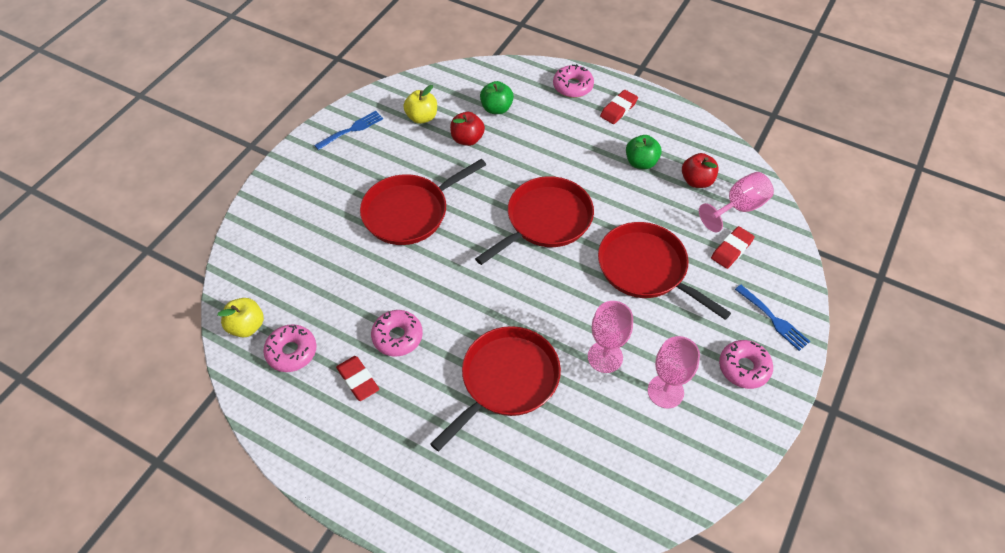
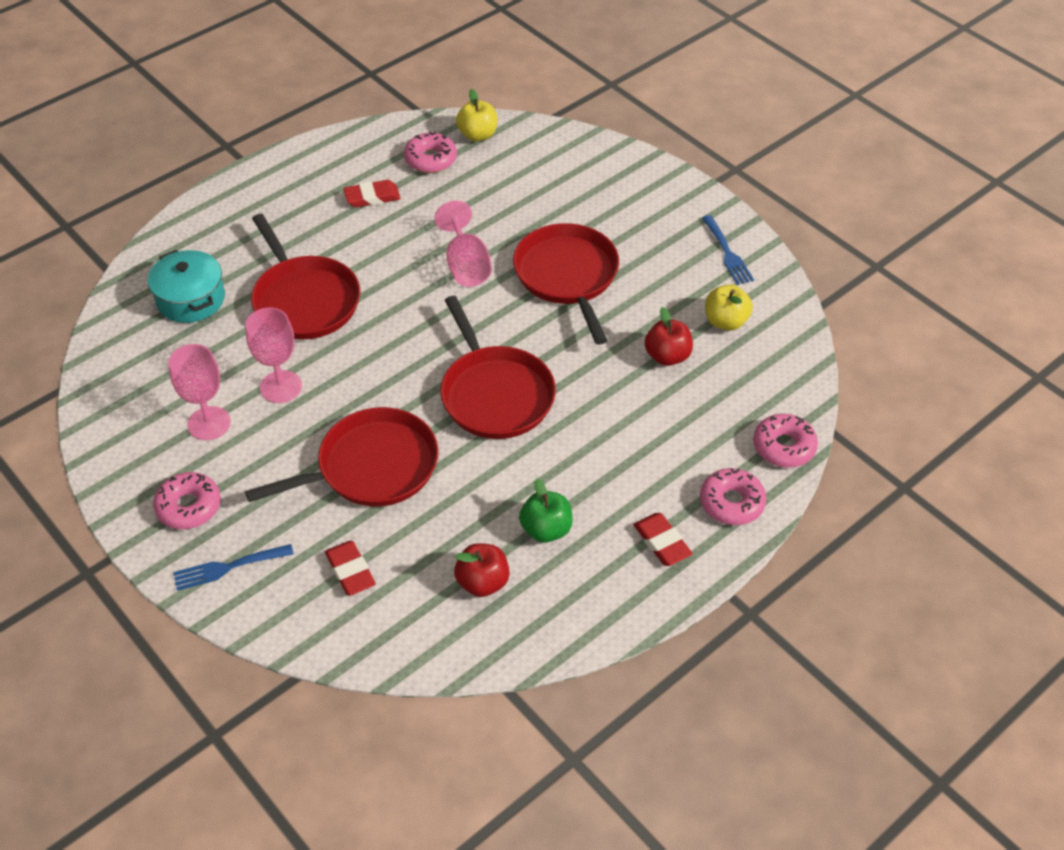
camera: 110 degrees right, 5 degrees down
pink donut [371,310,423,357] -> pink donut moved to [753,414,818,468]
green apple [480,81,514,114] -> none
pink goblet [699,172,774,232] -> pink goblet moved to [435,201,492,287]
none -> turquoise pot [148,250,225,323]

